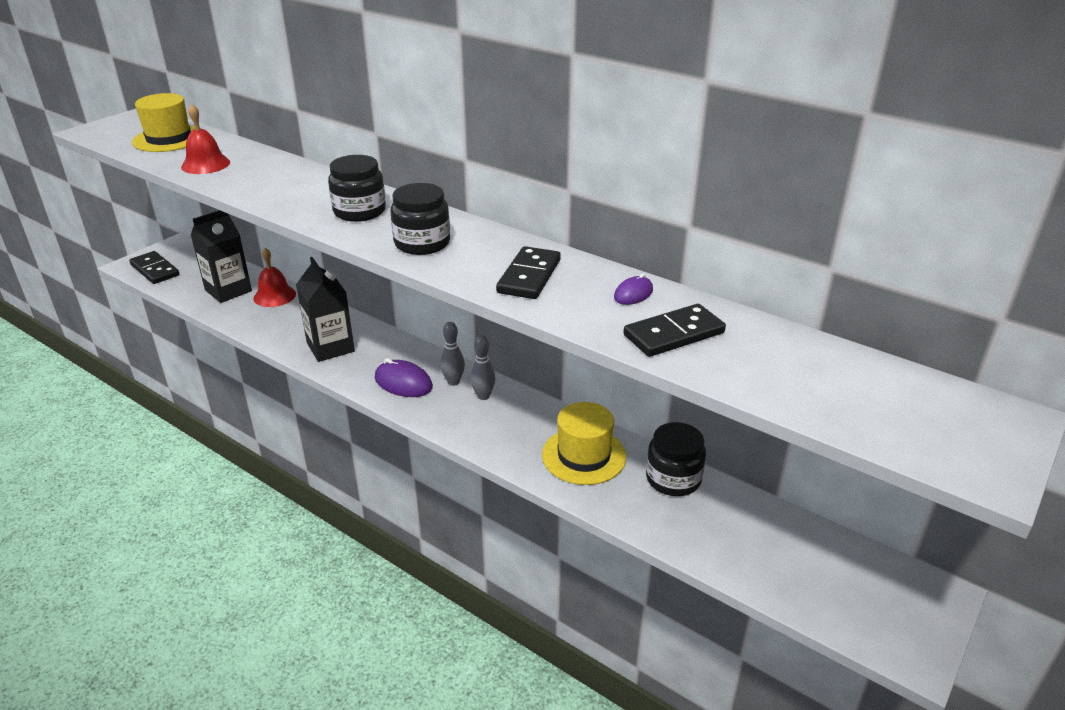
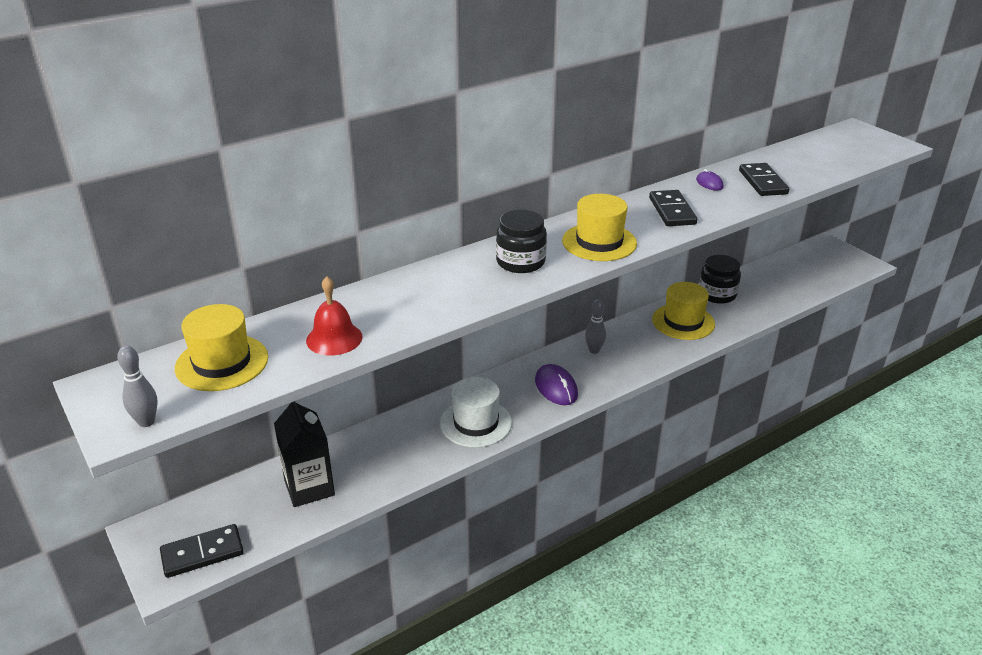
camera: 70 degrees left, 0 degrees up
red bell [254,248,296,307] -> none
black carton [296,257,355,362] -> white hat [440,377,512,448]
purple mouse [375,358,433,397] -> purple mouse turned 75 degrees counterclockwise [535,364,578,405]
black jar [390,183,450,255] -> yellow hat [562,194,637,261]
grey bowling pin [440,322,465,386] -> grey bowling pin moved to [117,346,158,427]
black domino [496,246,561,299] -> black domino turned 45 degrees clockwise [649,190,697,226]

